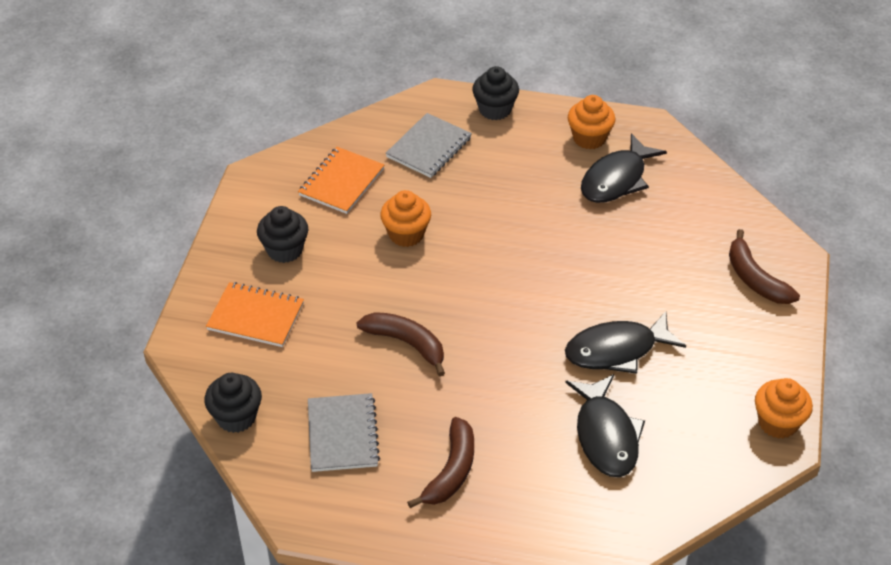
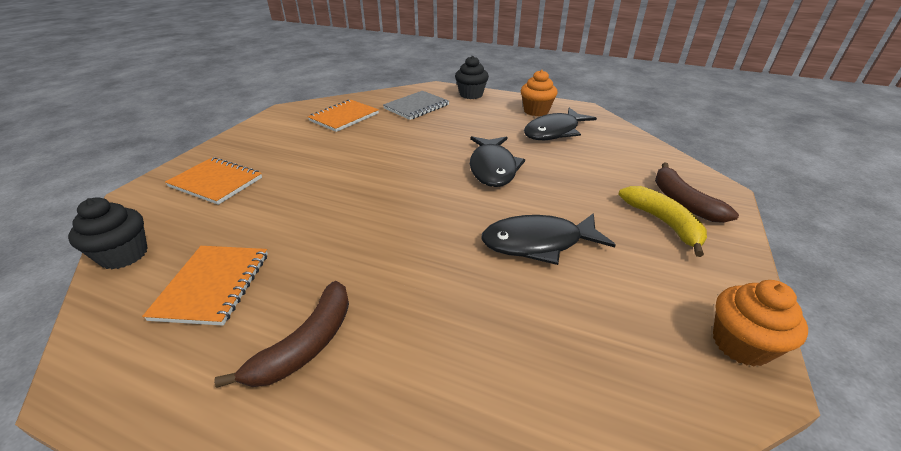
camera: 10 degrees right, 10 degrees down
black cupcake [257,206,308,263] -> none
grey notebook [308,393,380,472] -> orange notebook [142,246,268,326]
brown banana [357,312,445,376] -> none
orange cupcake [380,190,431,247] -> none
black fish [565,374,645,477] -> black fish moved to [470,136,525,187]
none -> yellow banana [618,186,707,257]

